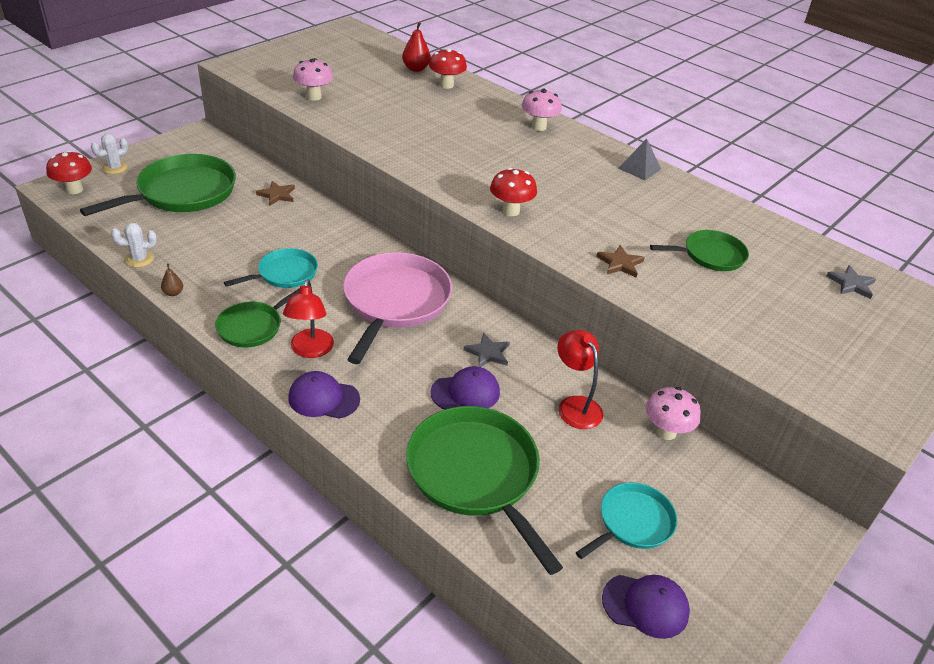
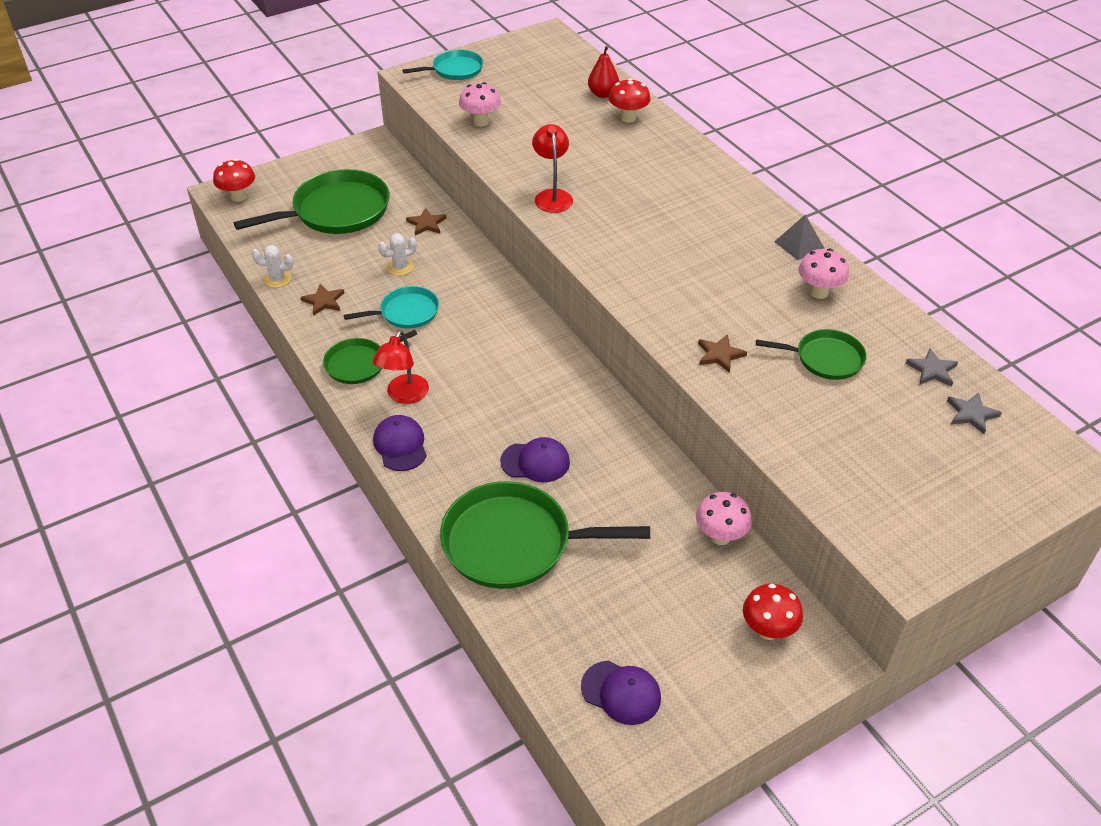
camera: 20 degrees right, 5 degrees up
white cactus [91,134,128,174] -> white cactus moved to [378,233,417,276]
brown pear [161,264,183,296] -> none
purple cap [288,371,360,419] -> purple cap turned 45 degrees clockwise [373,415,427,471]
pink pan [343,252,452,364] -> none
green pan [406,406,563,575] -> green pan turned 75 degrees counterclockwise [440,481,650,589]
grey star [464,333,510,367] -> grey star moved to [906,348,958,387]
red mushroom [490,168,537,216] -> red mushroom moved to [743,584,803,640]
pink mushroom [521,88,562,131] -> pink mushroom moved to [798,249,849,299]
red lamp [557,330,603,429] -> red lamp moved to [532,124,573,213]
turquoise pan [576,483,677,559] -> turquoise pan moved to [403,50,483,80]
none -> brown star [301,284,344,316]

